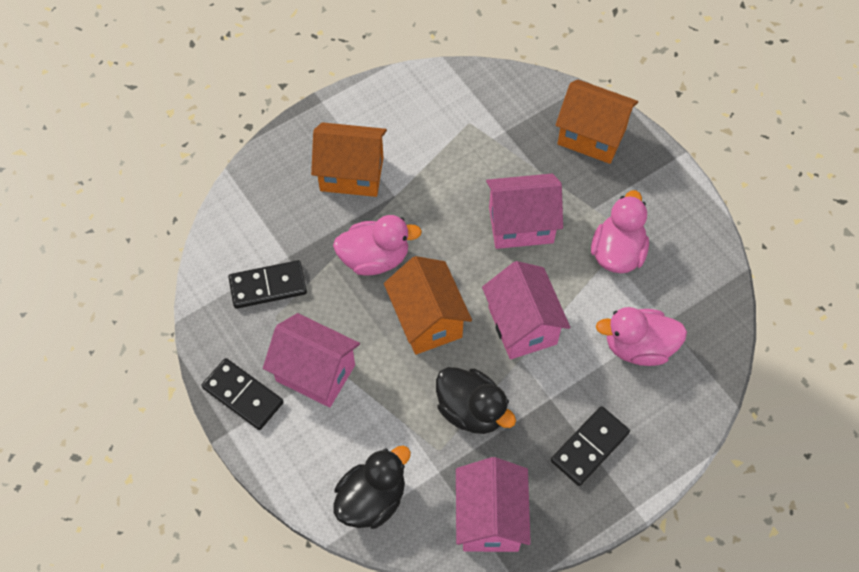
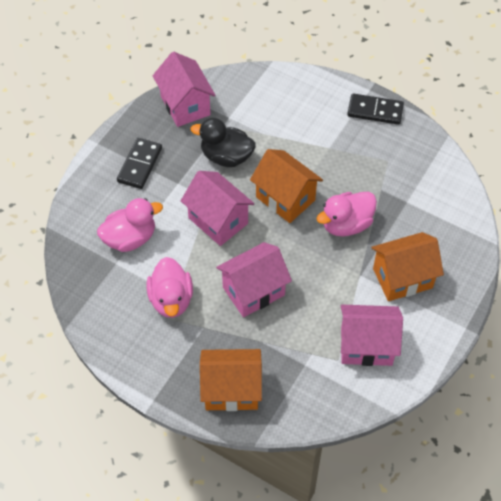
camera: 155 degrees right, 5 degrees down
black domino [228,260,307,309] -> none
pink house [263,313,360,408] -> pink house moved to [341,305,403,366]
black duck [333,446,411,529] -> none

